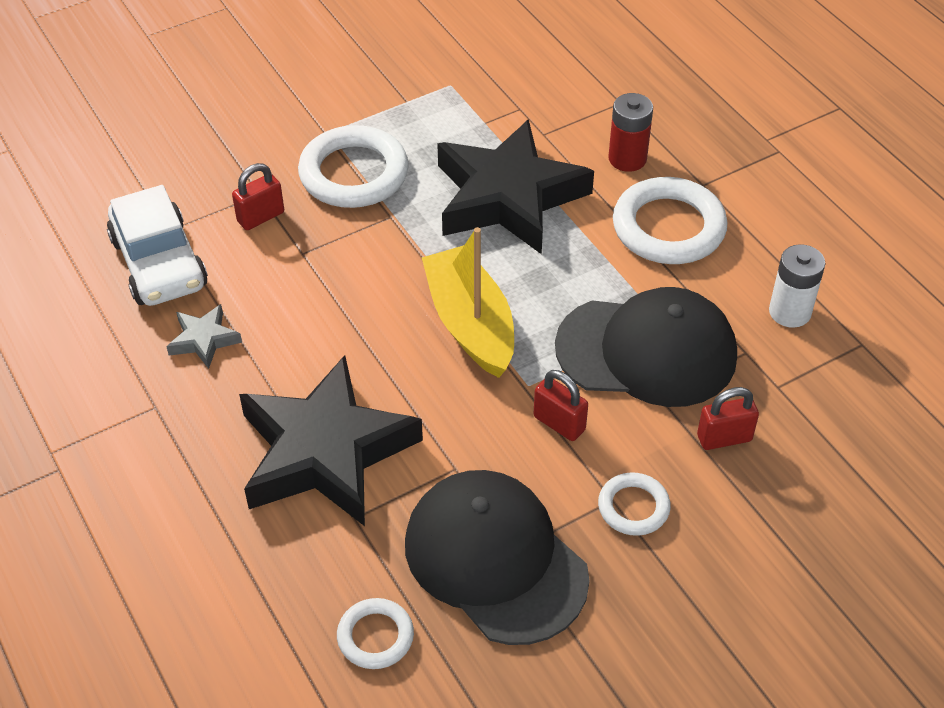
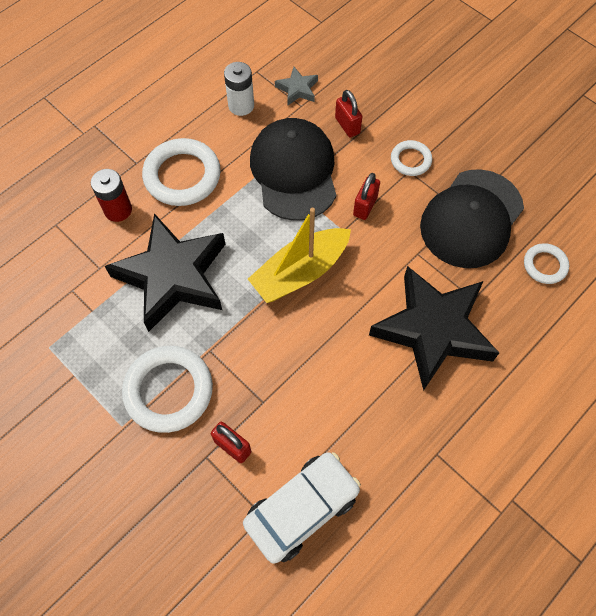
camera: 105 degrees left, 15 degrees up
grey star [166,304,242,369] -> grey star moved to [275,67,318,105]

